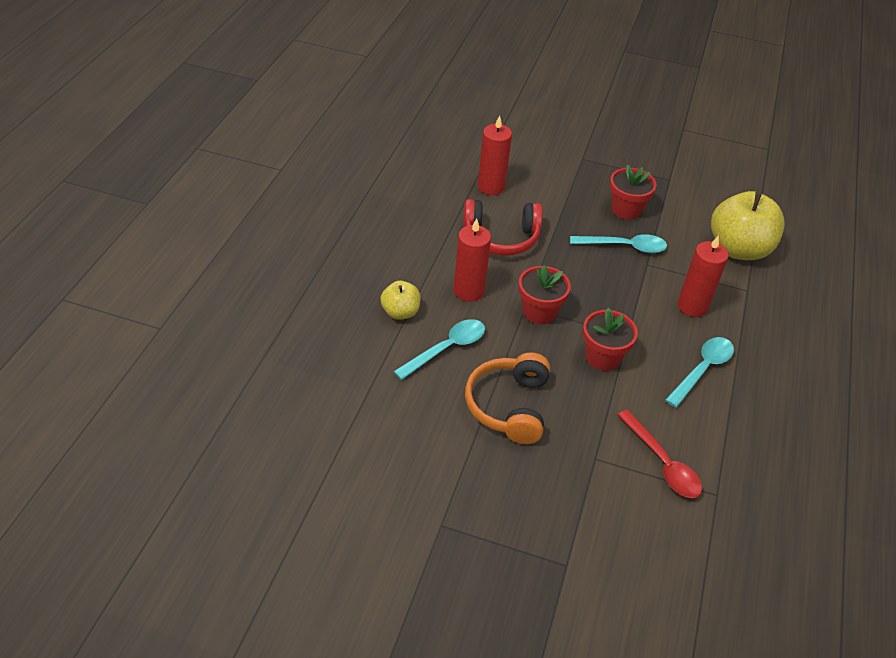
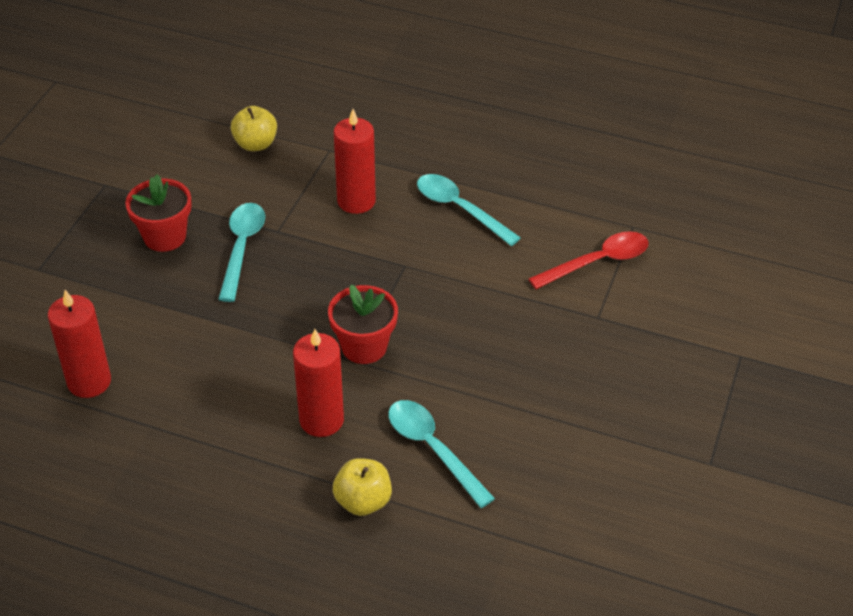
camera: 85 degrees left, 0 degrees up
red headphones [463,199,543,256] -> none
orange headphones [465,353,550,444] -> none
red flower pot [583,307,638,371] -> none
yellow apple [711,191,785,260] -> yellow apple [231,106,277,151], size x0.52

